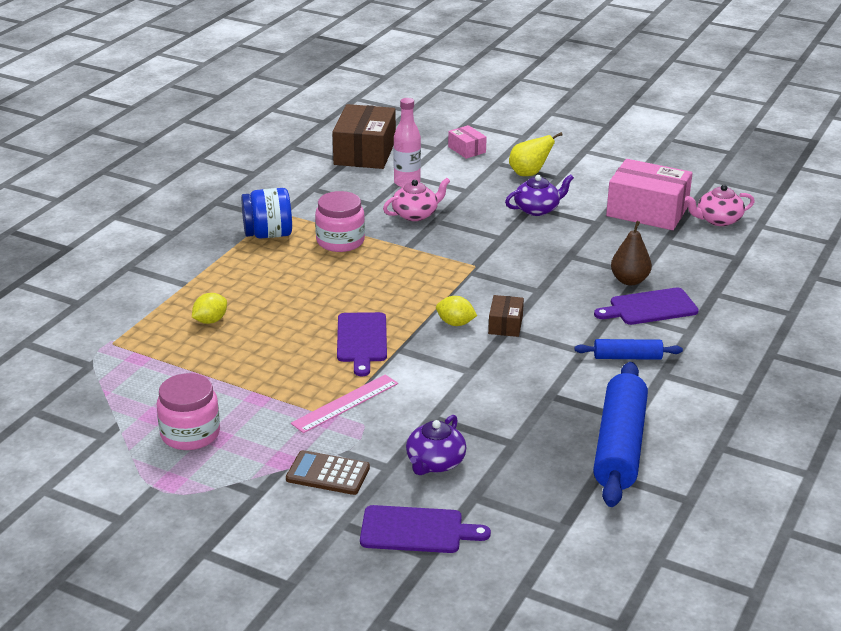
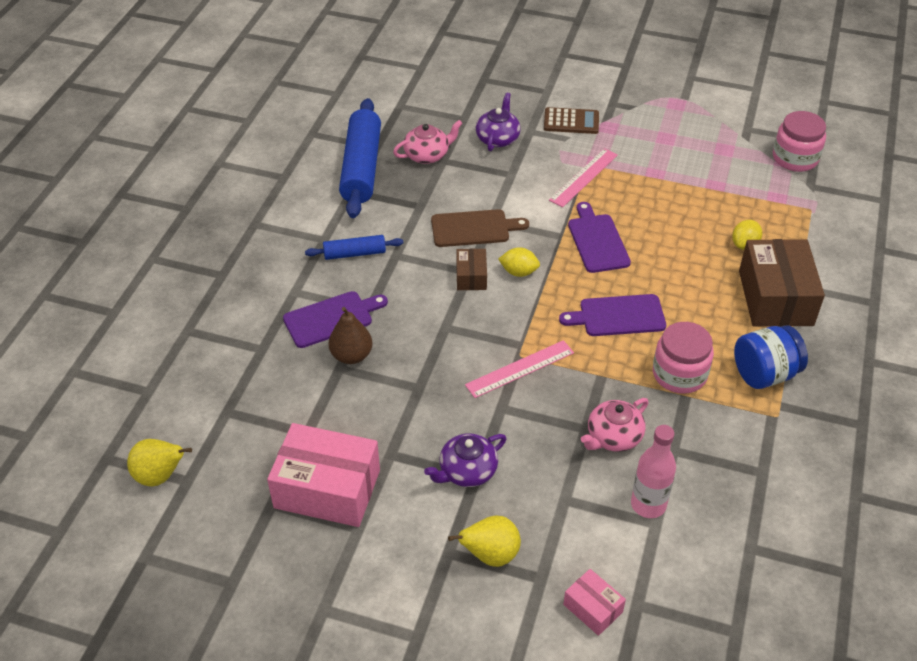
camera: 170 degrees right, 15 degrees up
pink jar [157,373,220,450] -> pink jar moved to [773,111,826,172]
brown box [332,104,396,169] -> brown box moved to [739,239,825,327]
purple cutting board [360,505,491,553] -> purple cutting board moved to [559,294,666,336]
pink teapot [685,185,755,226] -> pink teapot moved to [393,120,463,164]
none -> yellow pear [127,439,192,486]
none -> brown cutting board [431,209,529,247]
none -> pink ruler [465,340,574,398]

